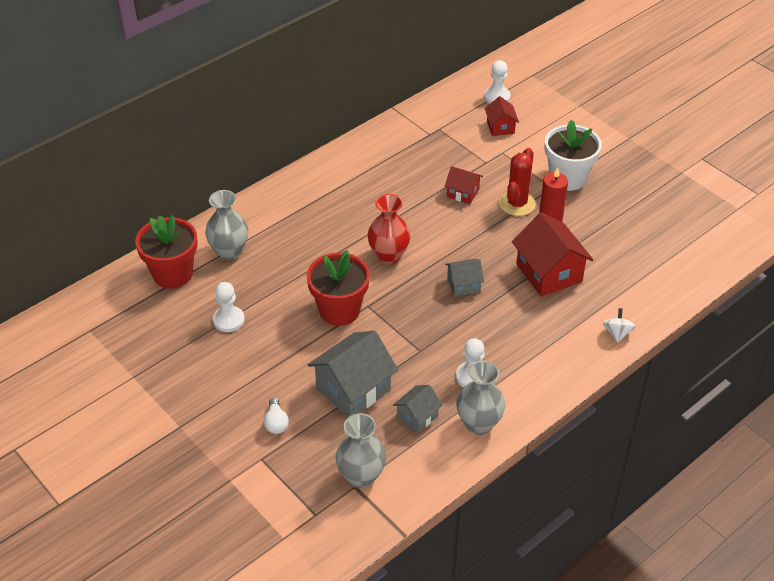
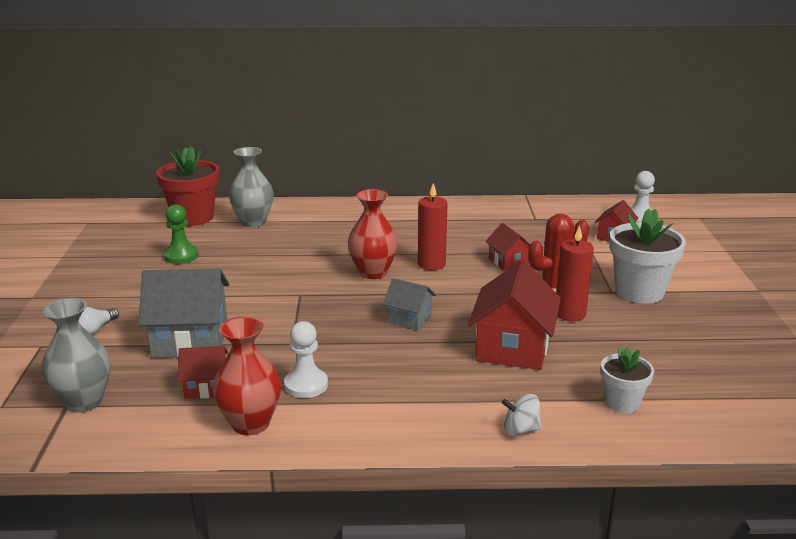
camera: 40 degrees right, 20 degrees down
white pawn [213,282,245,332] -> green pawn [164,204,198,264]
red flower pot [307,250,370,326] -> none
grey house [393,385,443,433] -> red house [178,346,228,399]
grey vase [456,361,505,435] -> red vase [213,316,281,435]
white spinning top [603,308,636,343] -> white spinning top turned 135 degrees counterclockwise [502,394,541,436]
none -> red candle [418,183,448,270]
none -> white flower pot [601,347,654,413]

